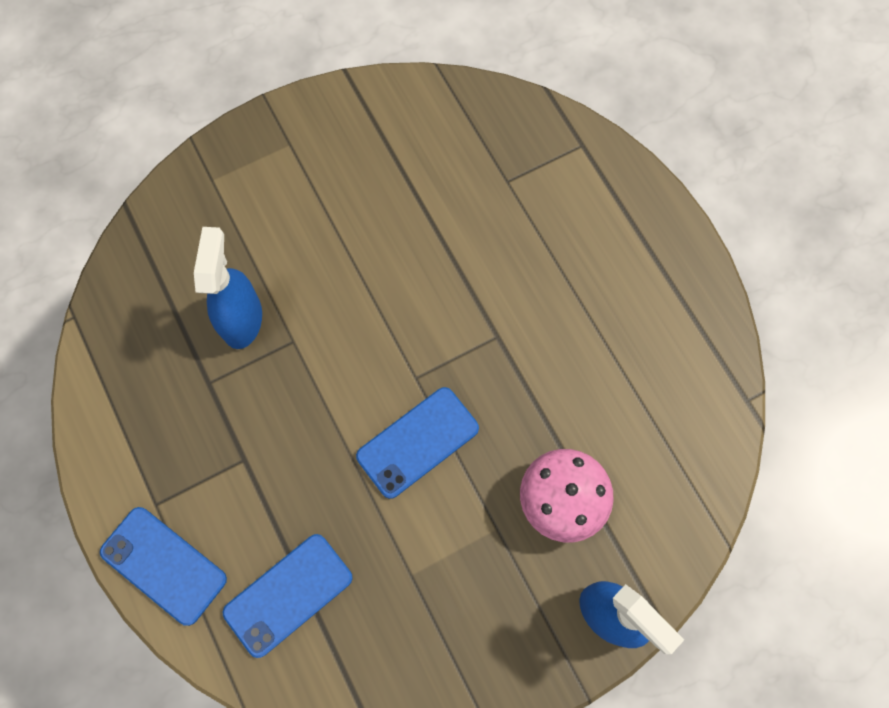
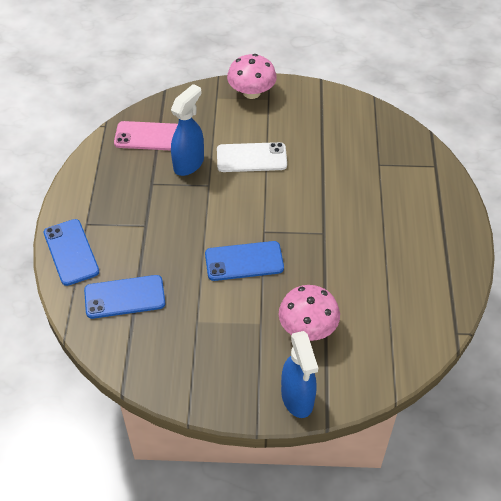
camera: 30 degrees right, 20 degrees down
none -> pink phone [114,121,178,150]
none -> white phone [217,142,287,172]
none -> pink mushroom [227,54,277,99]

